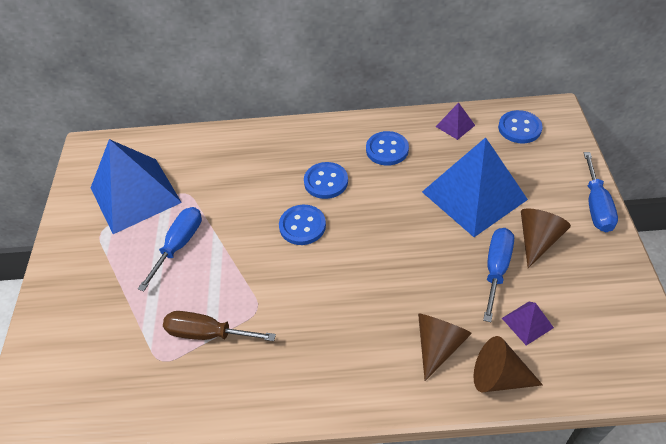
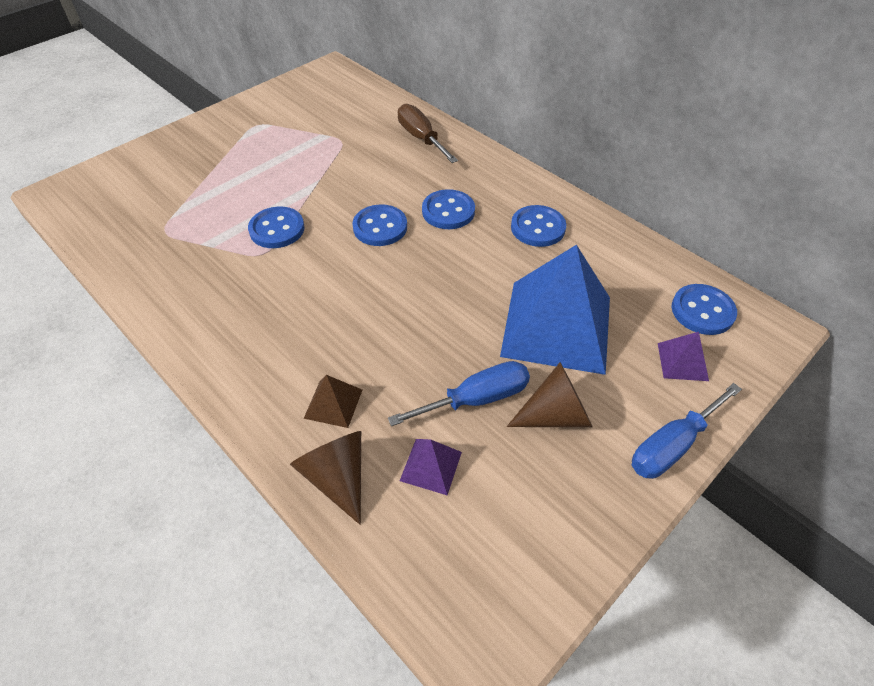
camera: 45 degrees right, 0 degrees up
blue pyramid [91,139,182,234] -> none
blue screwdriver [138,207,202,291] -> none
brown screwdriver [163,311,276,341] -> brown screwdriver moved to [398,104,458,163]
brown cone [418,314,472,381] -> brown pyramid [304,375,362,428]
purple pyramid [435,103,475,140] -> purple pyramid moved to [658,332,709,381]
none -> blue button [248,206,304,248]

